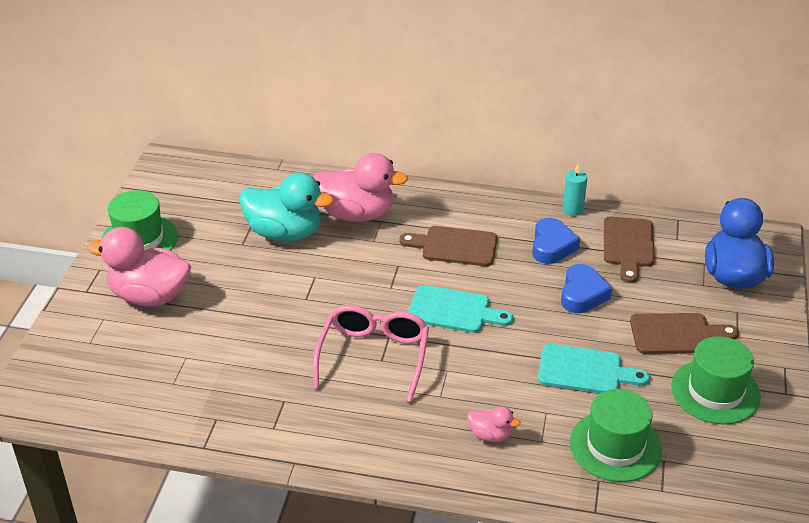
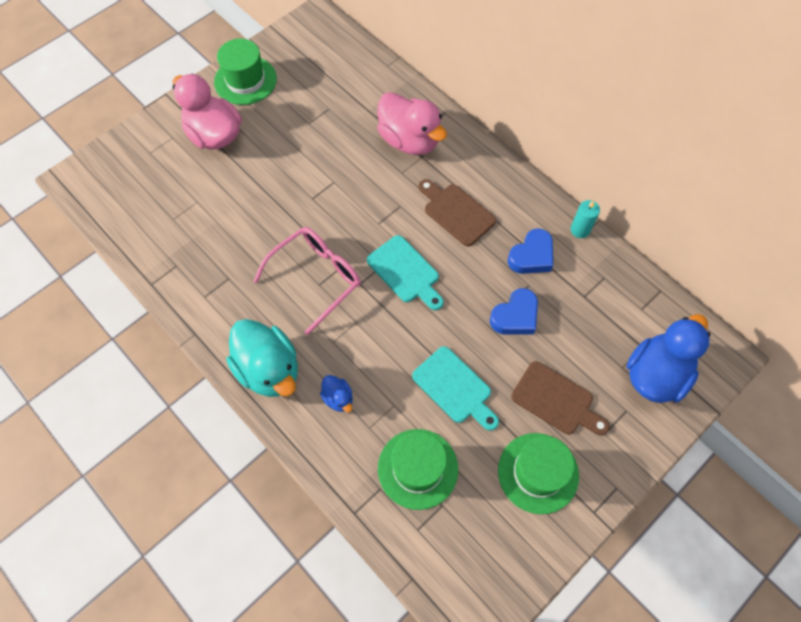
camera: 35 degrees right, 25 degrees up
turquoise duck [239,172,334,241] -> turquoise duck moved to [226,319,298,397]
pink duck [467,406,521,442] -> blue duck [320,375,353,412]
brown cutting board [604,217,655,283] -> none

